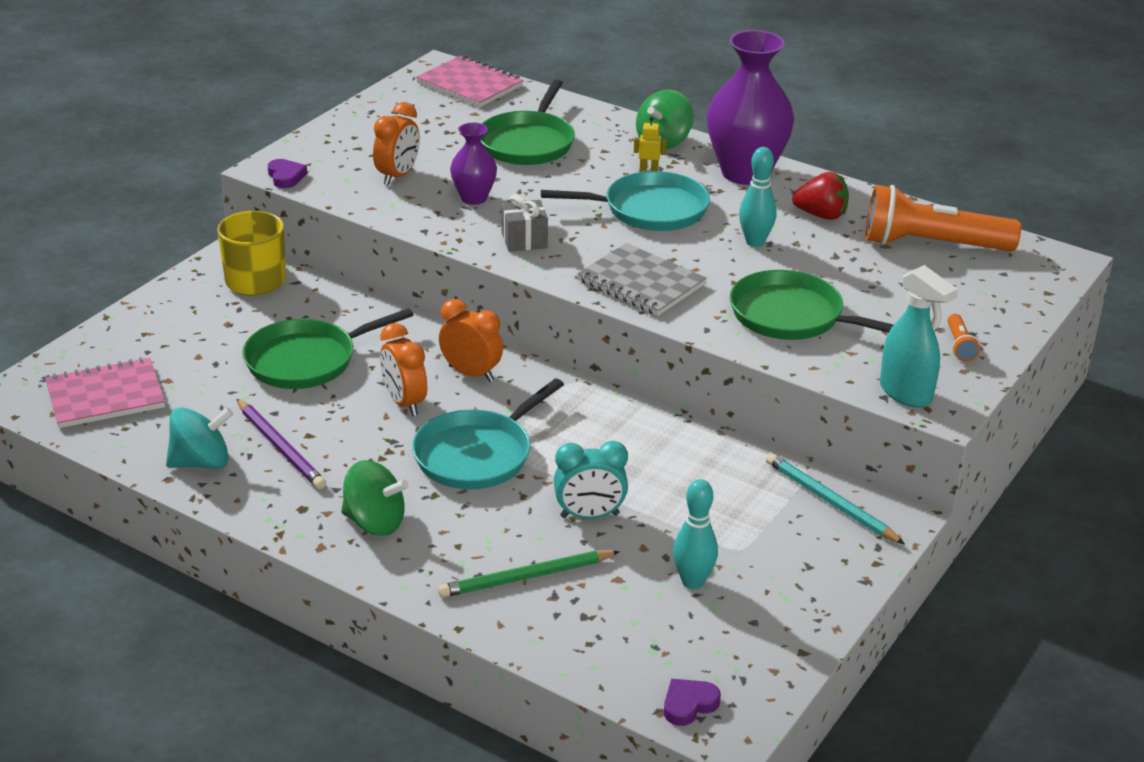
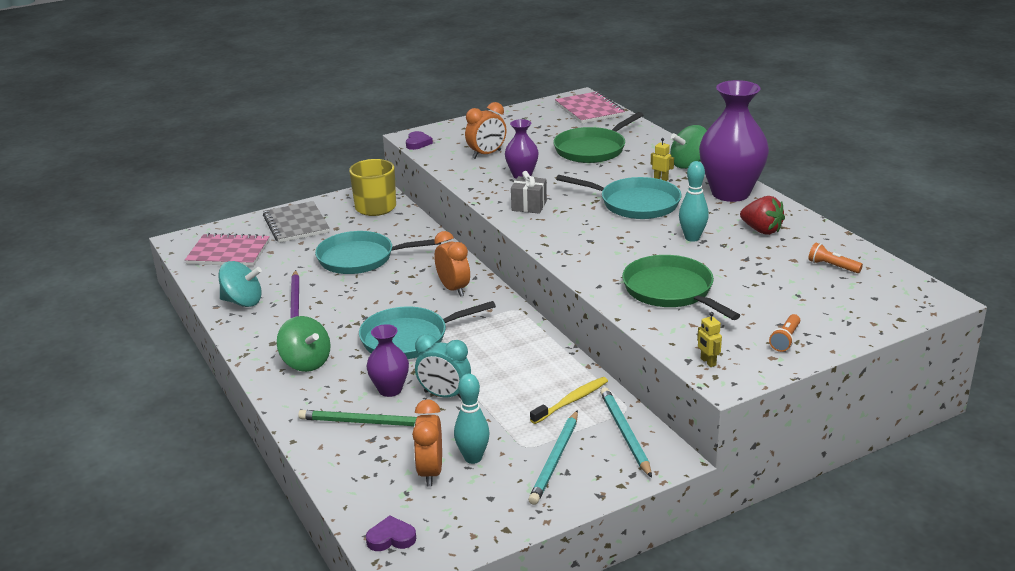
camera: 30 degrees right, 5 degrees down
green pan [242,308,413,389] -> turquoise pan [315,231,441,274]
orange clock [380,323,427,416] -> orange clock moved to [412,399,442,487]
grey notebook [577,243,707,316] -> grey notebook moved to [263,201,330,243]
orange flashlight [866,185,1021,251] -> orange flashlight [808,243,863,273], size x0.42
turquoise spray bottle [880,265,958,407] -> yellow robot [697,312,722,367]
none -> purple vase [366,324,409,397]
none -> turquoise pencil [528,410,578,505]
none -> yellow toothbrush [530,377,608,424]

